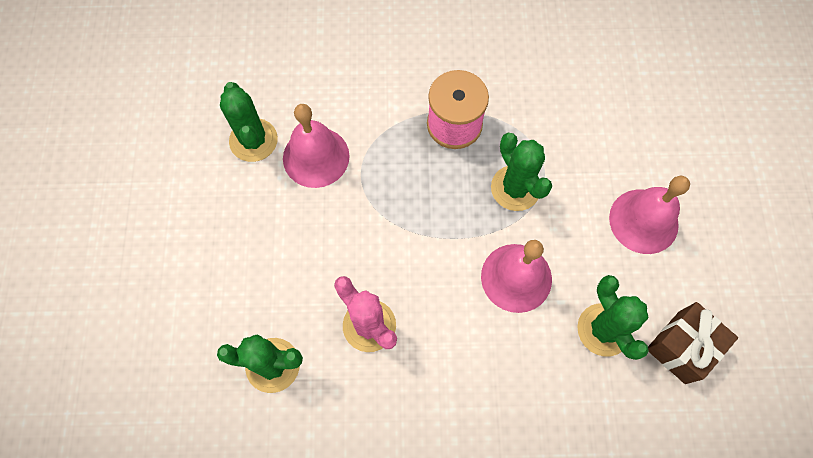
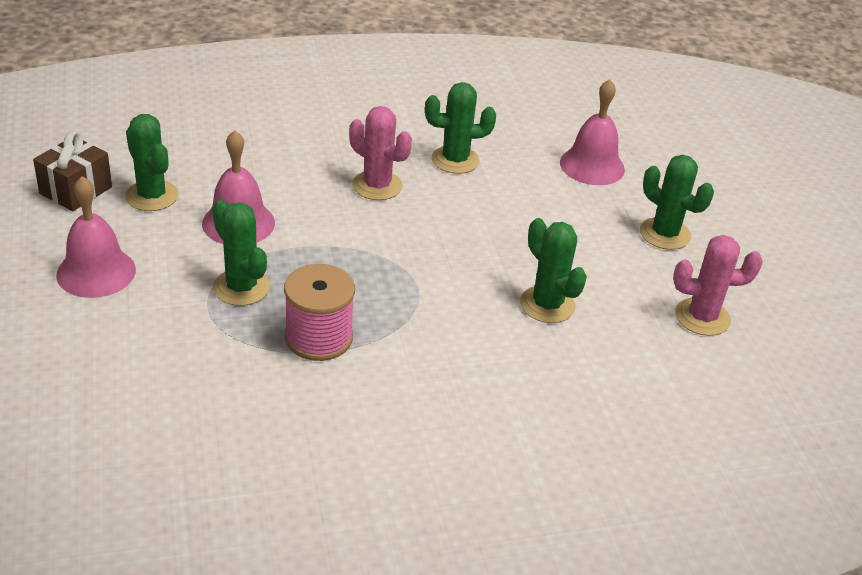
camera: 165 degrees right, 30 degrees down
pink bell [283,104,349,188] -> pink bell moved to [560,79,625,185]
none -> green cactus [640,155,714,250]
none -> pink cactus [673,235,763,336]

